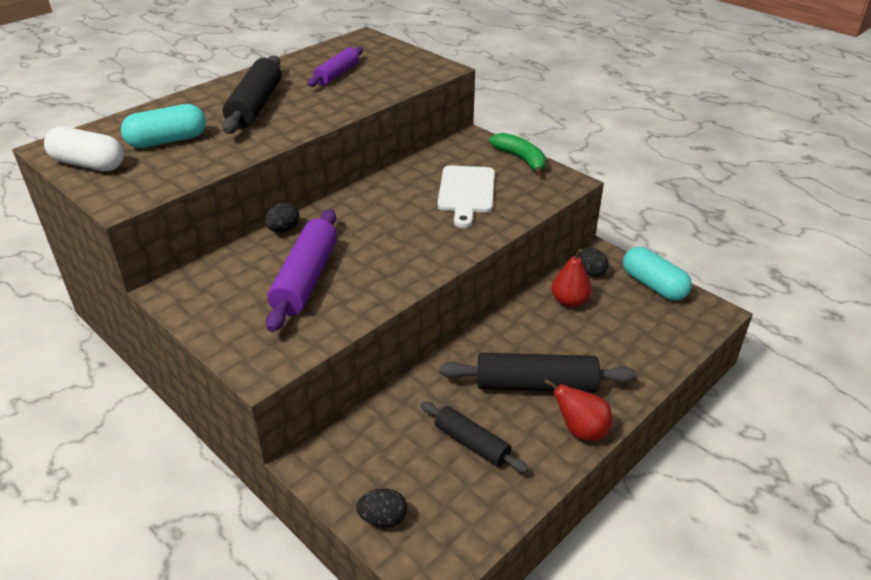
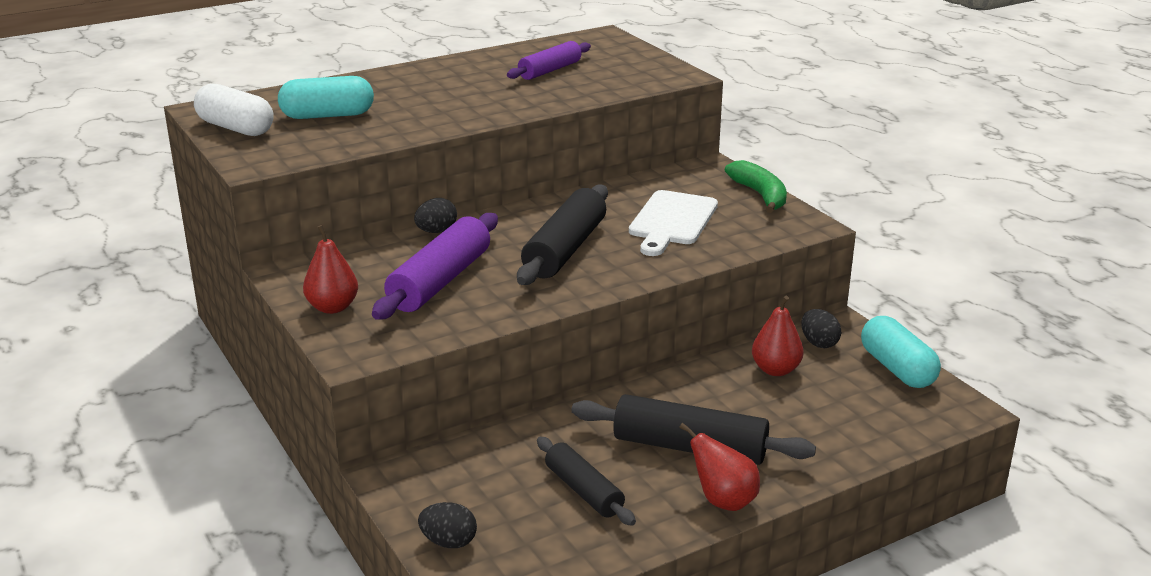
camera: 15 degrees right, 10 degrees down
black rolling pin [222,55,281,134] -> black rolling pin moved to [517,184,608,285]
none -> red pear [303,225,358,314]

